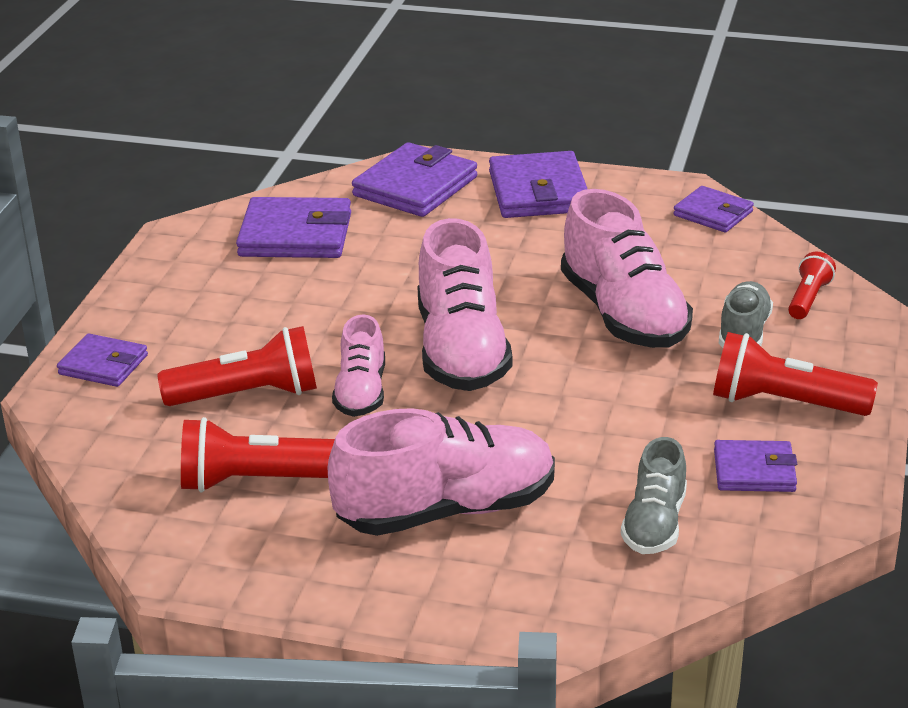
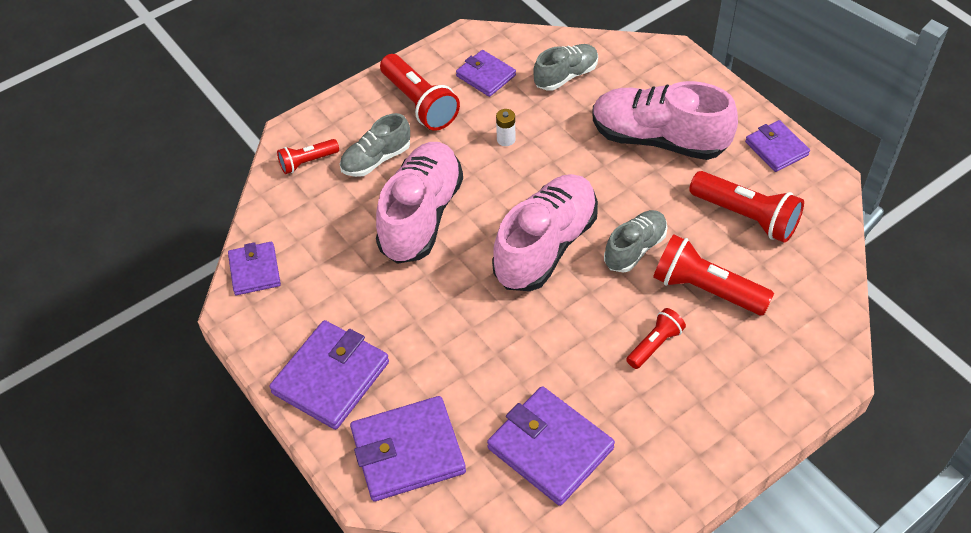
camera: 140 degrees left, 20 degrees up
purple wallet [57,333,148,387] -> purple wallet moved to [745,120,810,172]
pink shoe [332,315,385,417] -> grey shoe [604,210,668,273]
none -> white battery [496,109,515,146]
none -> red flashlight [626,308,686,369]

